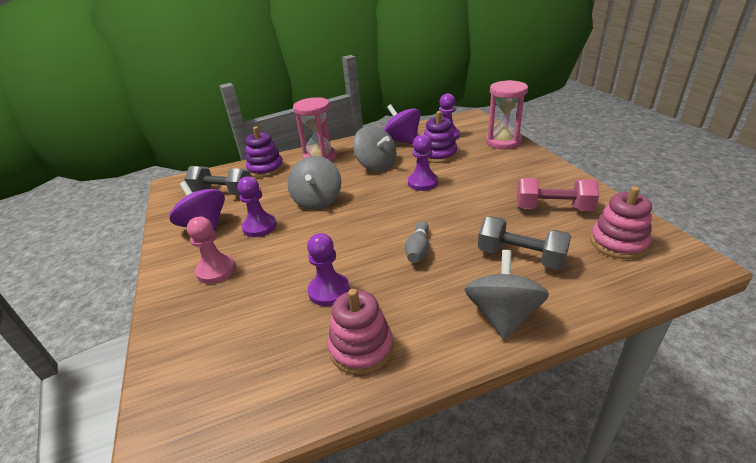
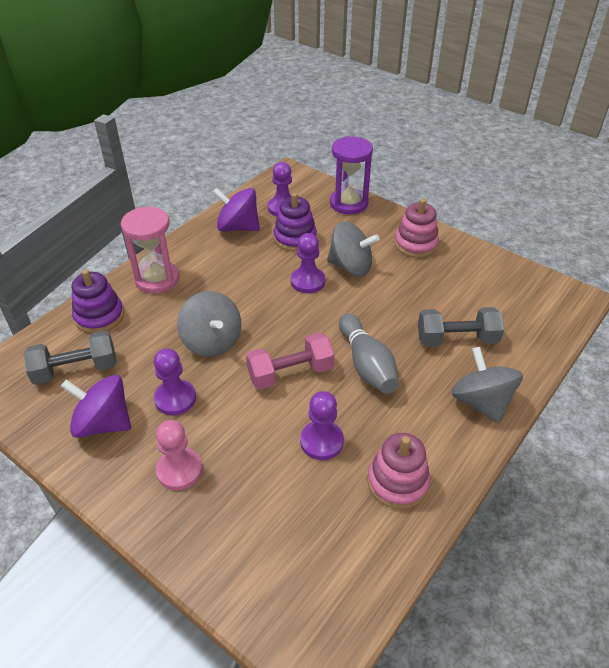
camera: 35 degrees left, 10 degrees up
grey spinning top [353,126,396,172] -> grey spinning top moved to [327,222,379,277]
grey bowling pin [405,221,429,263] -> grey bowling pin [339,314,399,394], size x1.60
pink hourglass [486,80,528,149] -> purple hourglass [330,136,373,214]
pink dumbbell [517,178,599,211] -> pink dumbbell moved to [246,333,334,390]
pink stacking toy [590,186,652,259] -> pink stacking toy moved to [394,199,439,258]

